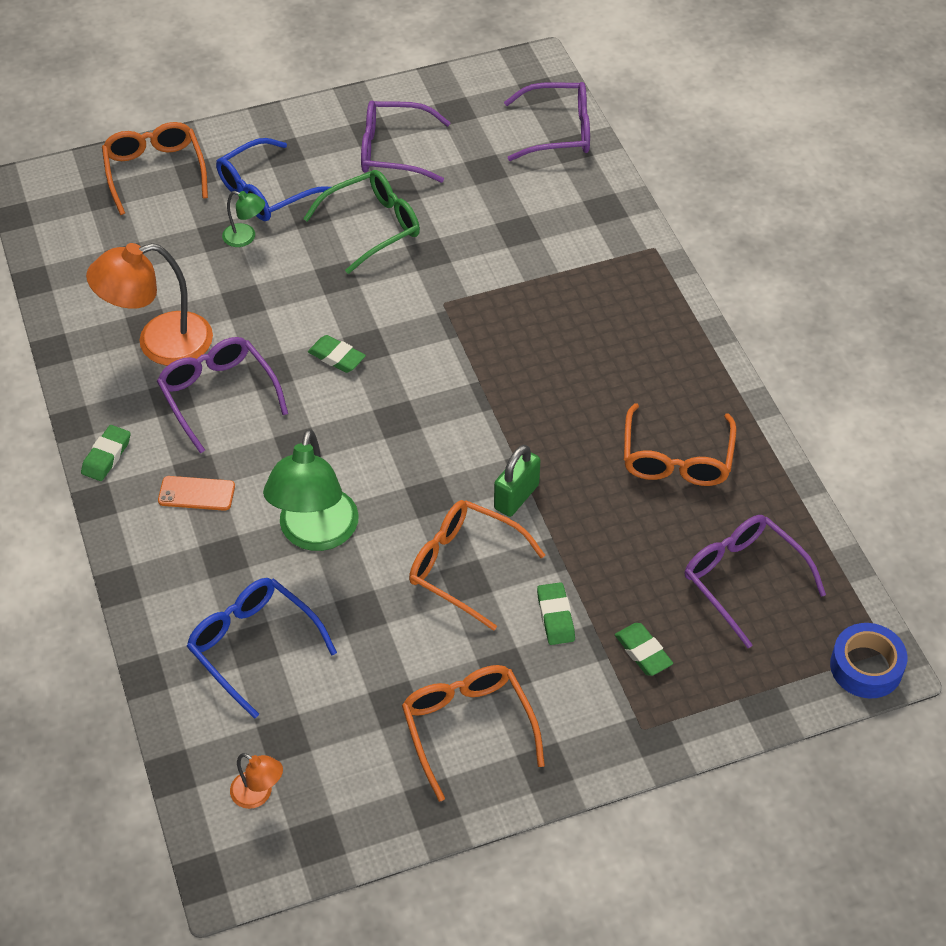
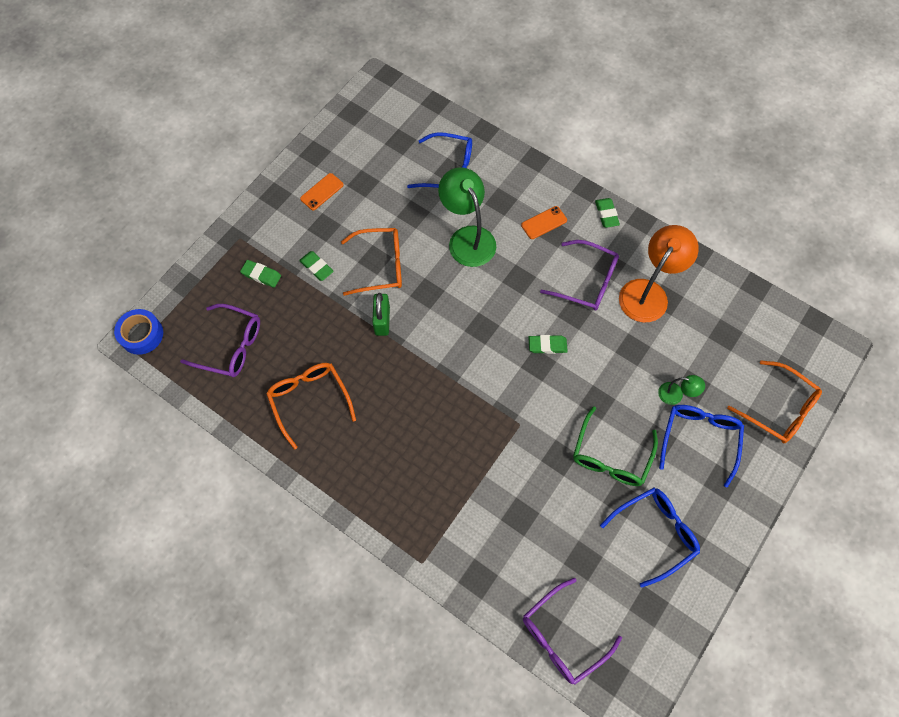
camera: 145 degrees right, 15 degrees up
green lamp [222,191,265,247] -> green lamp turned 150 degrees counterclockwise [658,375,705,405]
orange lamp [230,753,283,809] -> none
purple glasses [361,101,451,183] -> blue glasses [600,488,700,588]
orange glasses [402,665,545,802] -> orange phone [300,173,344,210]

